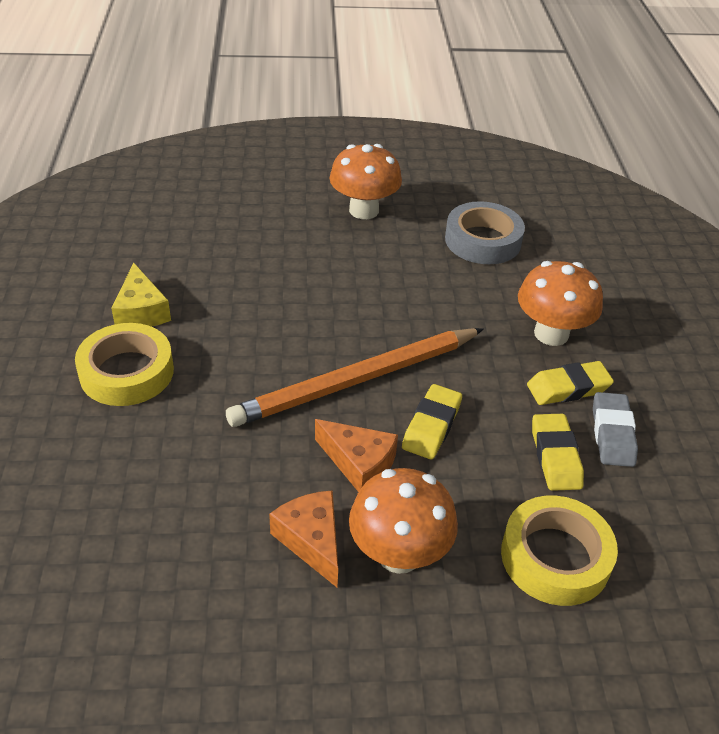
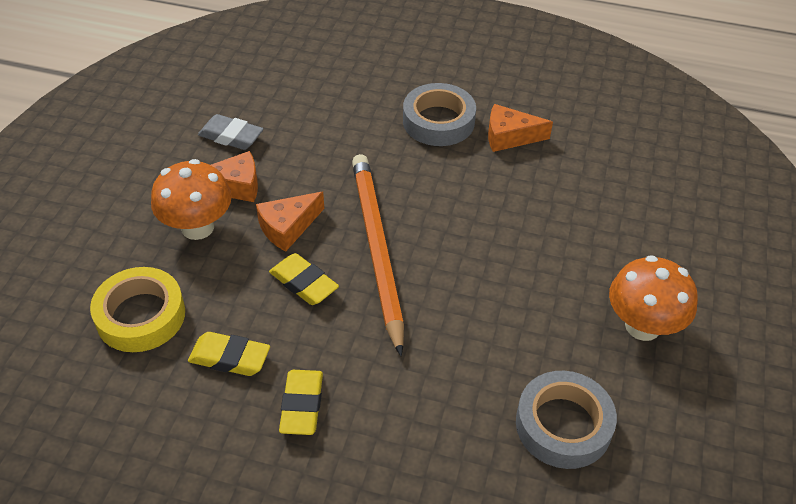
camera: 110 degrees right, 5 degrees up
yellow tape [75,323,174,406] -> grey tape [403,83,476,146]
yellow cheese [111,263,171,327] -> orange cheese [488,104,553,152]
orange mushroom [518,261,603,346] -> none
grey eraser [593,392,638,467] -> grey eraser moved to [198,114,263,150]

